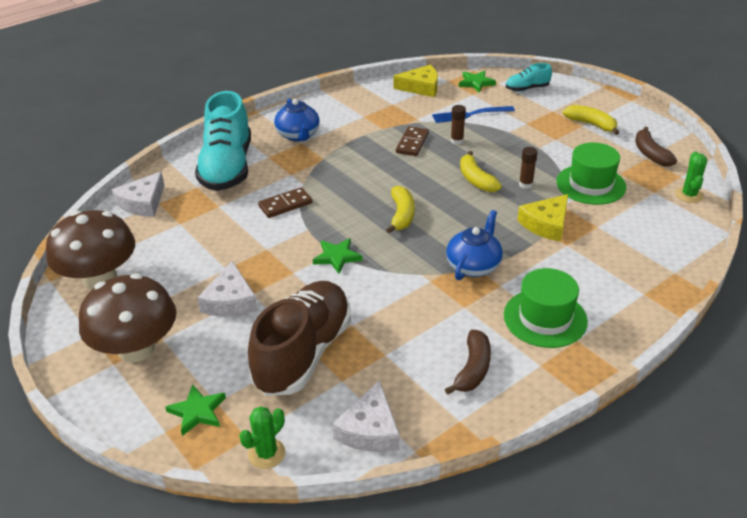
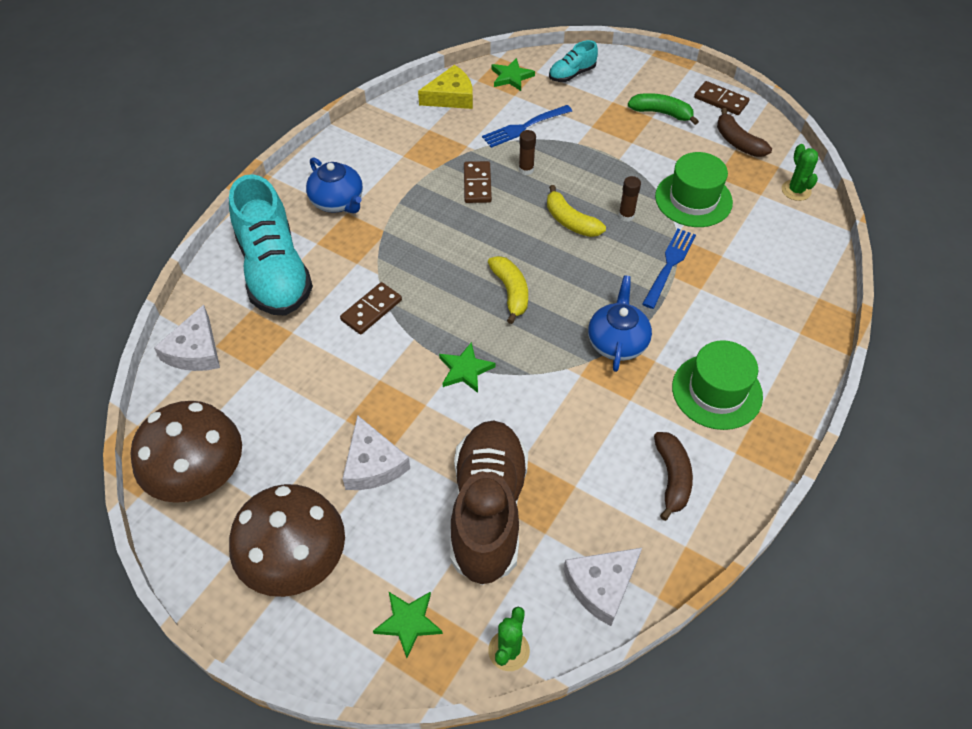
camera: 20 degrees left, 15 degrees up
white cheese [332,380,400,452] -> white cheese turned 60 degrees clockwise [563,548,642,626]
yellow cheese [517,194,568,242] -> blue fork [642,229,696,309]
yellow banana [562,105,619,135] -> green banana [628,93,699,125]
none -> brown domino [694,81,750,115]

